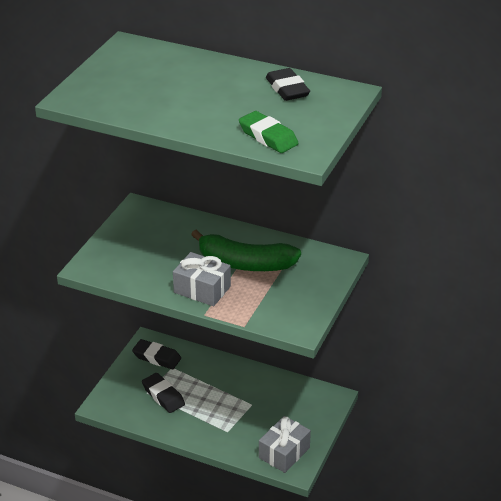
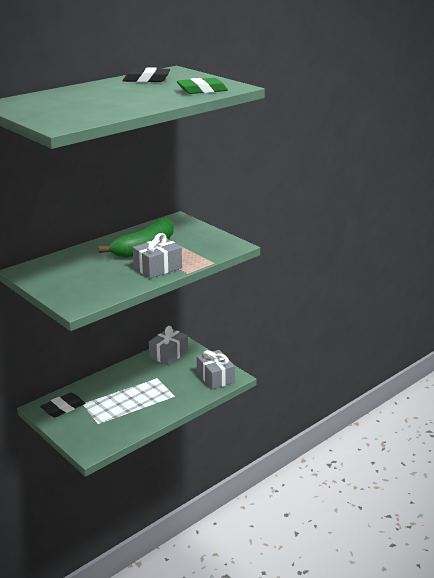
camera: 65 degrees left, 10 degrees down
black eraser [142,373,185,413] -> none
none -> grey gift [149,326,188,365]

